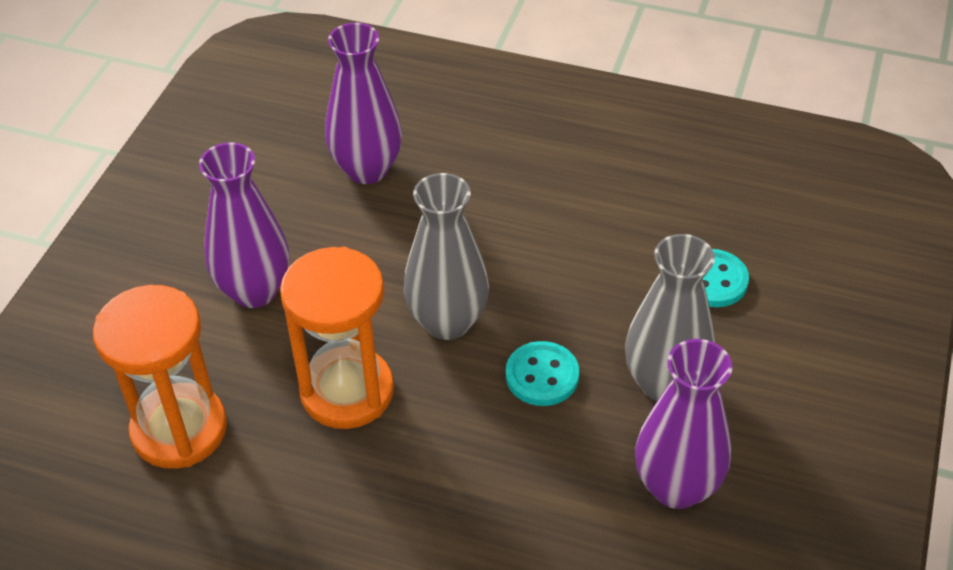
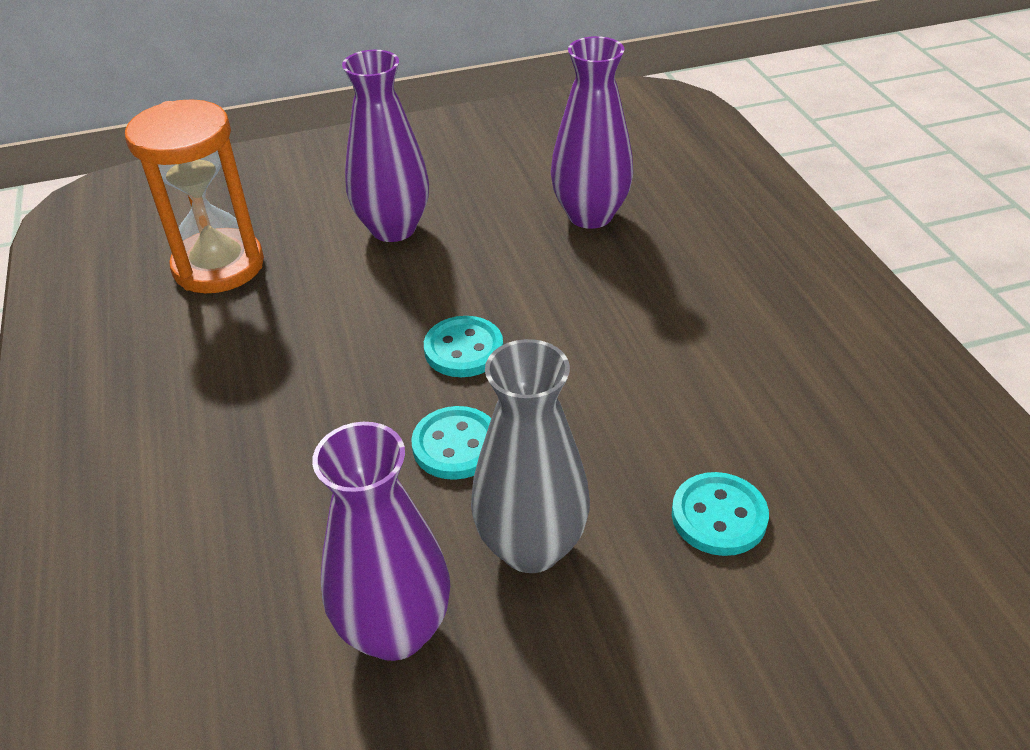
camera: 55 degrees right, 5 degrees down
orange hourglass [280,247,394,429] -> none
grey vase [404,173,489,340] -> turquoise button [424,316,503,377]

